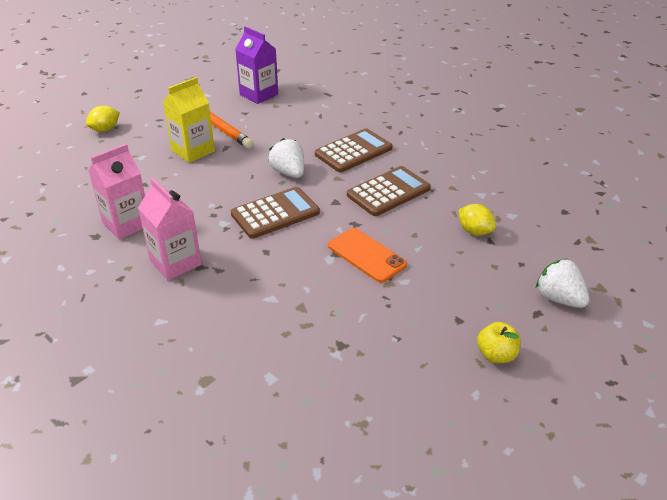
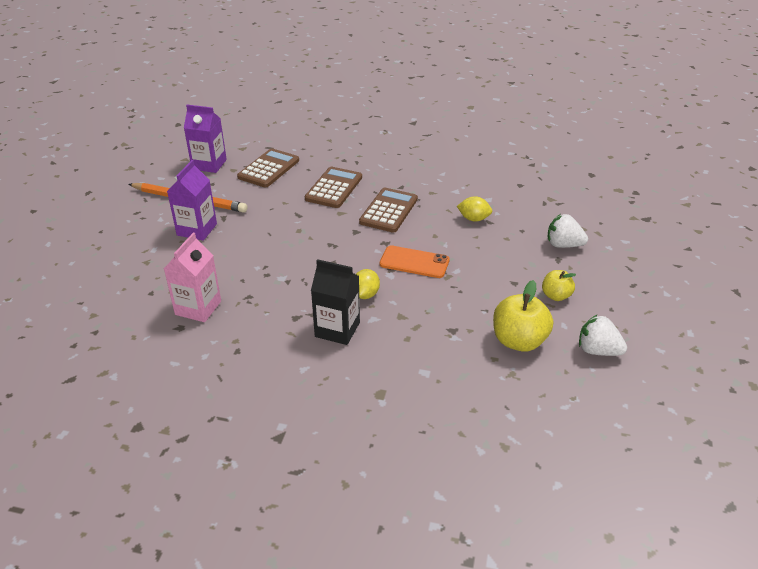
camera: 30 degrees left, 0 degrees up
yellow lemon [86,106,120,132] -> yellow lemon moved to [356,269,380,299]
pink carton [138,178,202,280] -> none
yellow carton [163,77,215,163] -> purple carton [167,160,217,241]
brown calculator [231,187,320,239] -> brown calculator moved to [237,148,299,188]
white strawberry [268,138,304,178] -> white strawberry moved to [579,314,627,356]
none -> black carton [311,259,360,345]
none -> yellow apple [493,280,553,352]

